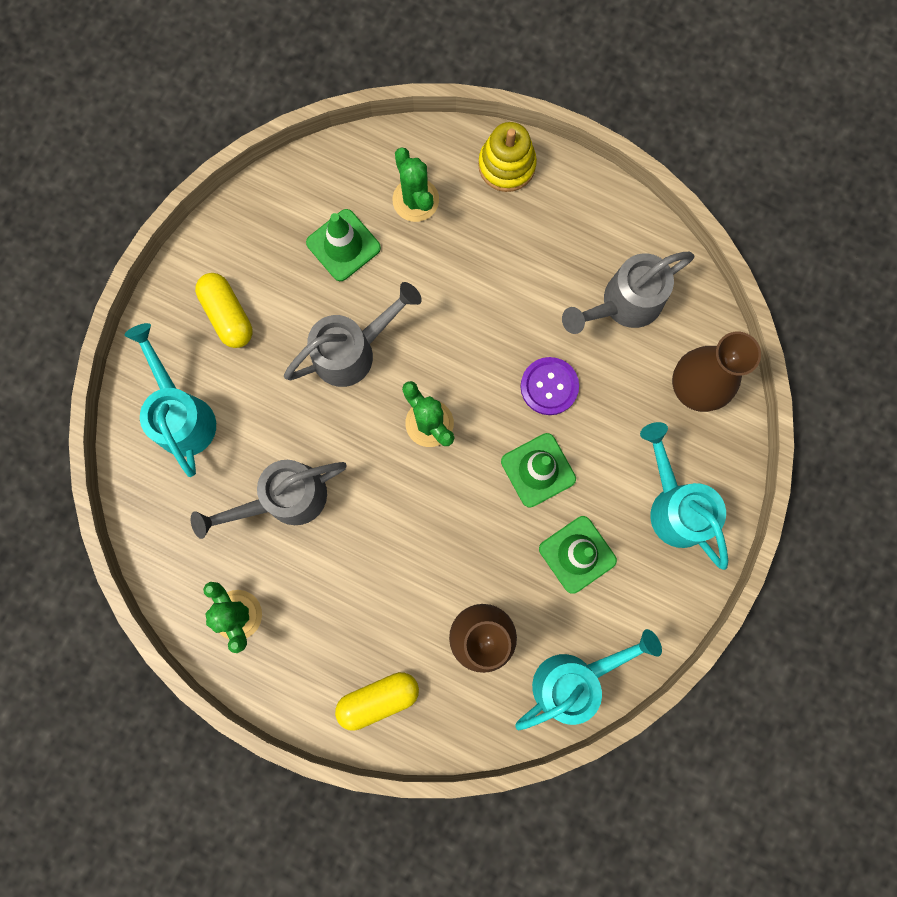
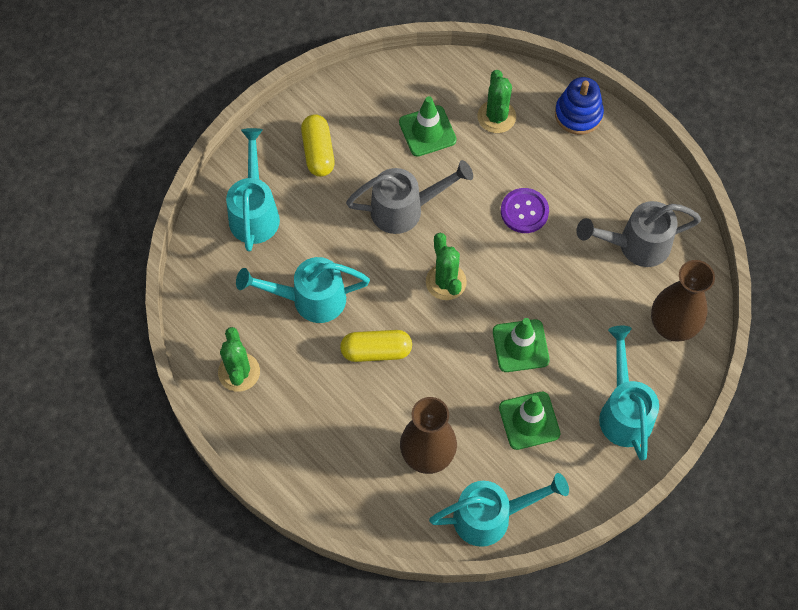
camera: 20 degrees right, 15 degrees down
grey watering can [191,460,347,539] -> turquoise watering can [236,257,370,323]
yellow capsule [335,672,419,731] -> yellow capsule moved to [340,330,412,362]
yellow stacking toy [478,122,537,192] -> blue stacking toy [555,77,604,135]
purple button [521,357,579,415] -> purple button moved to [501,188,549,233]

